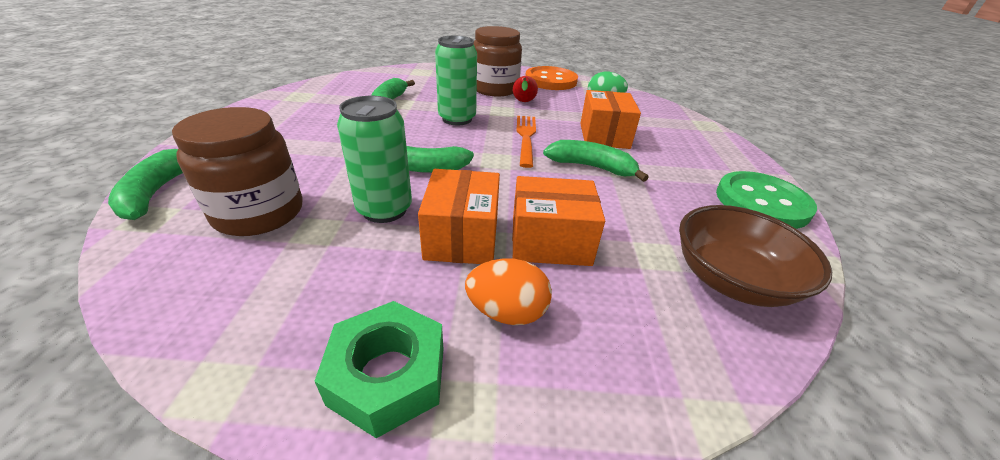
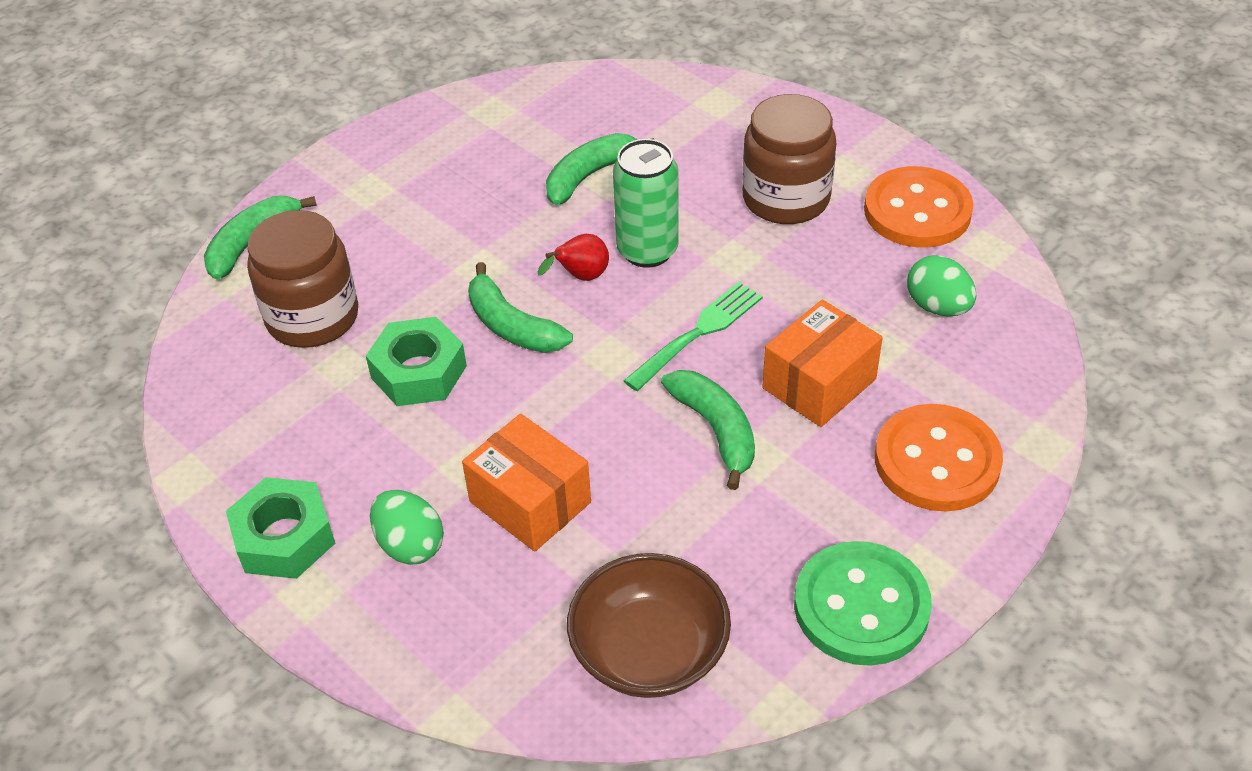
camera: 45 degrees right, 10 degrees up
green can [337,96,412,223] -> green nut [366,317,467,406]
orange box [418,169,500,264] -> none
orange egg [465,258,552,325] -> green egg [370,490,444,565]
red pear [513,76,538,102] -> red pear moved to [538,234,609,281]
orange fork [517,116,536,168] -> green fork [624,282,763,391]
none -> orange button [875,404,1003,511]

